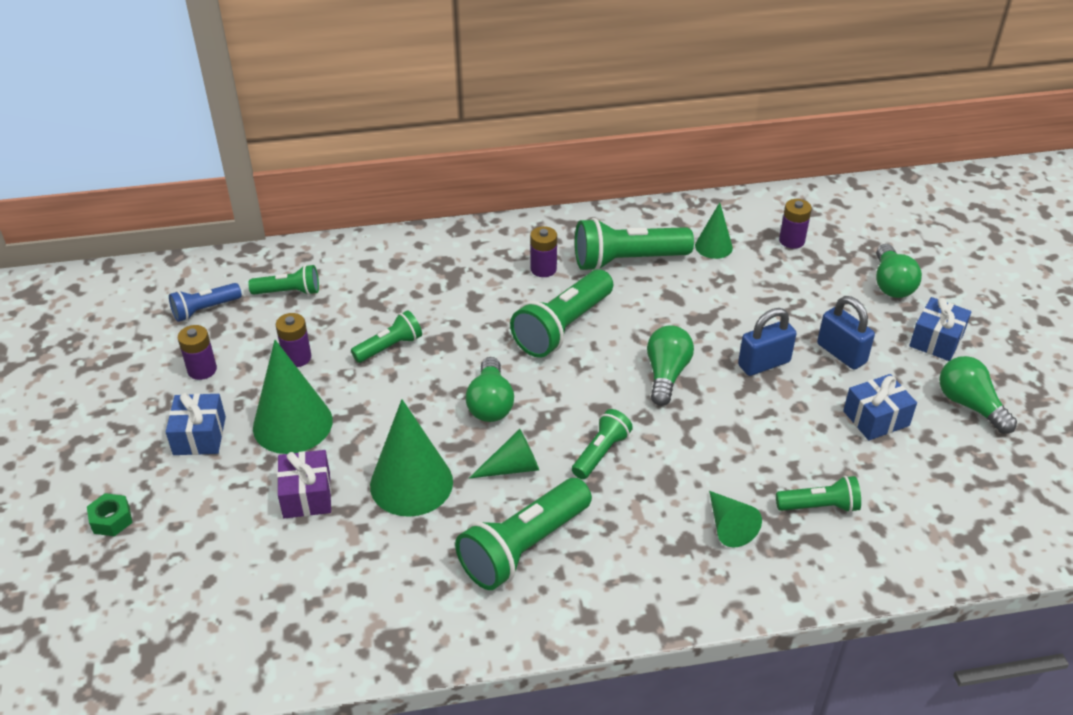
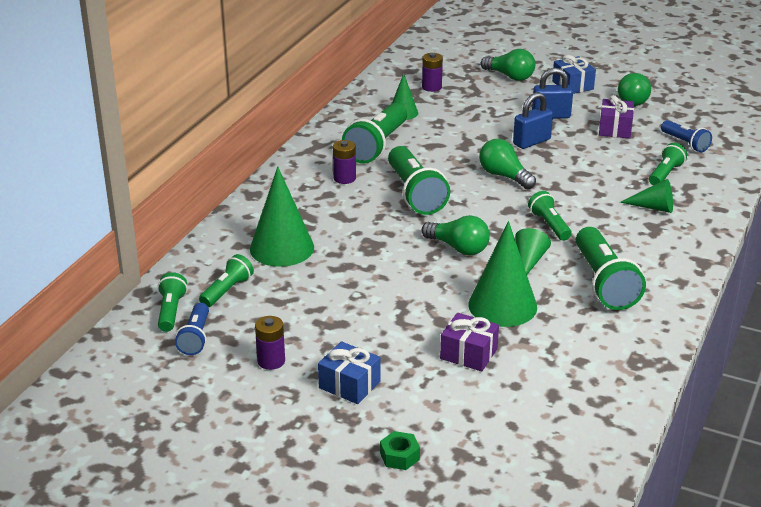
camera: 55 degrees left, 10 degrees down
green cone [253,340,333,454] -> green cone moved to [250,167,314,267]
purple battery [276,313,311,367] -> none
green flashlight [351,310,422,363] -> green flashlight moved to [158,272,188,332]
blue padlock [738,308,797,376] -> blue padlock turned 45 degrees clockwise [513,92,553,149]
blue gift [843,374,917,440] -> purple gift [599,95,634,139]
green light bulb [939,356,1017,434] -> green light bulb turned 75 degrees counterclockwise [618,73,651,106]
none -> blue flashlight [661,120,712,152]

